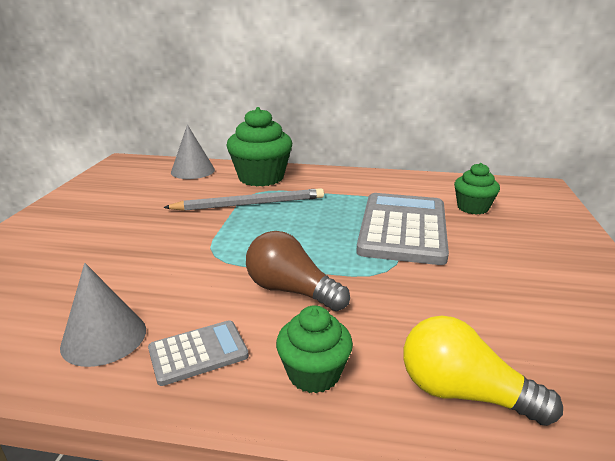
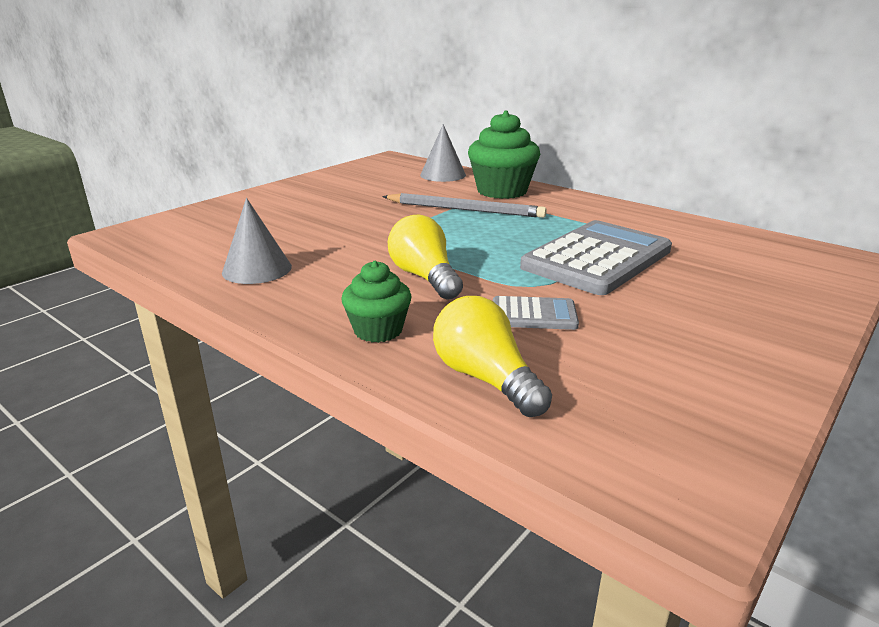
camera: 30 degrees right, 0 degrees up
grey calculator [148,320,249,386] -> grey calculator moved to [493,296,579,330]
brown light bulb [246,231,350,311] -> yellow light bulb [388,215,463,300]
green cupcake [454,163,500,215] -> none

